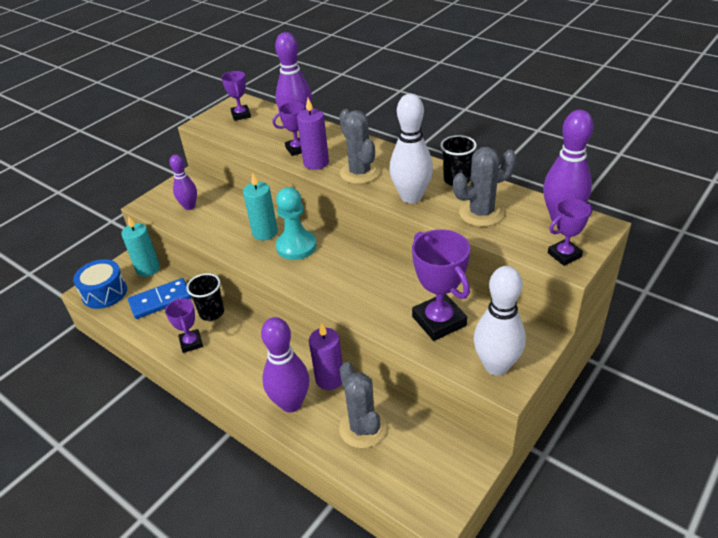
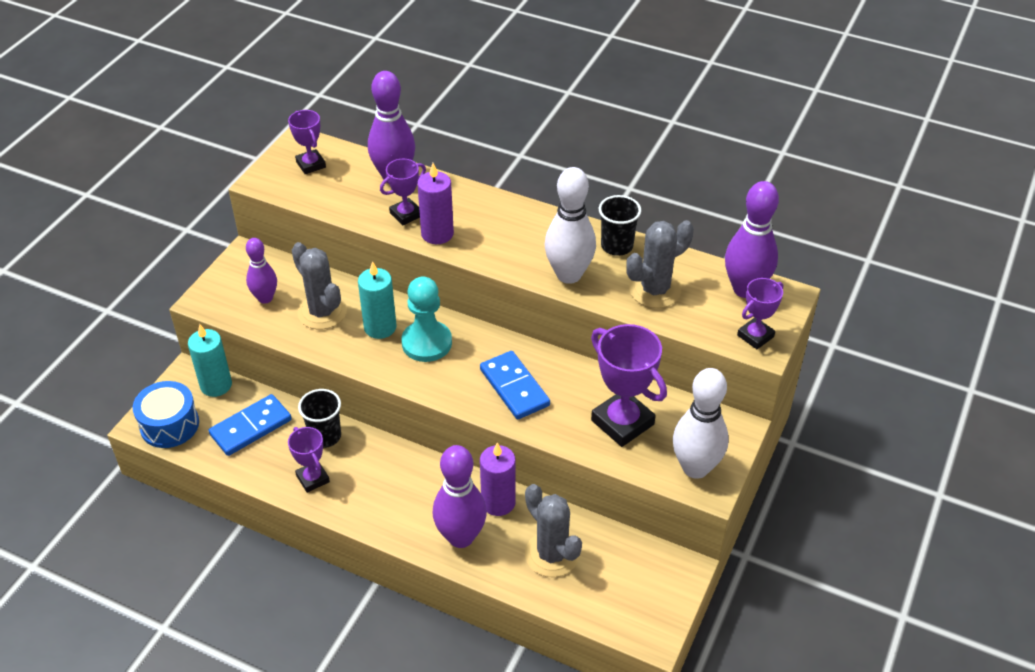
camera: 15 degrees left, 5 degrees up
grey cactus [339,109,380,184] -> grey cactus moved to [292,242,347,329]
none -> blue domino [480,351,550,419]

